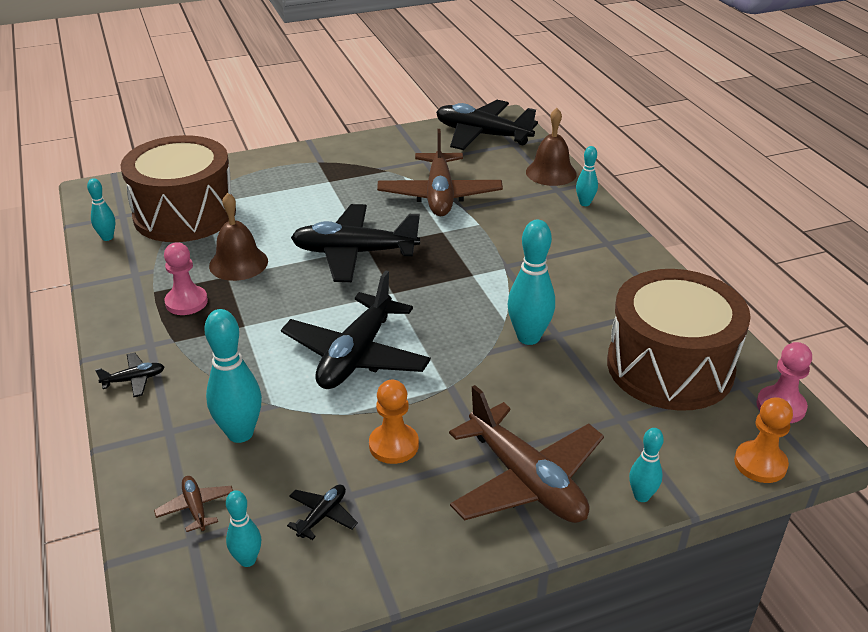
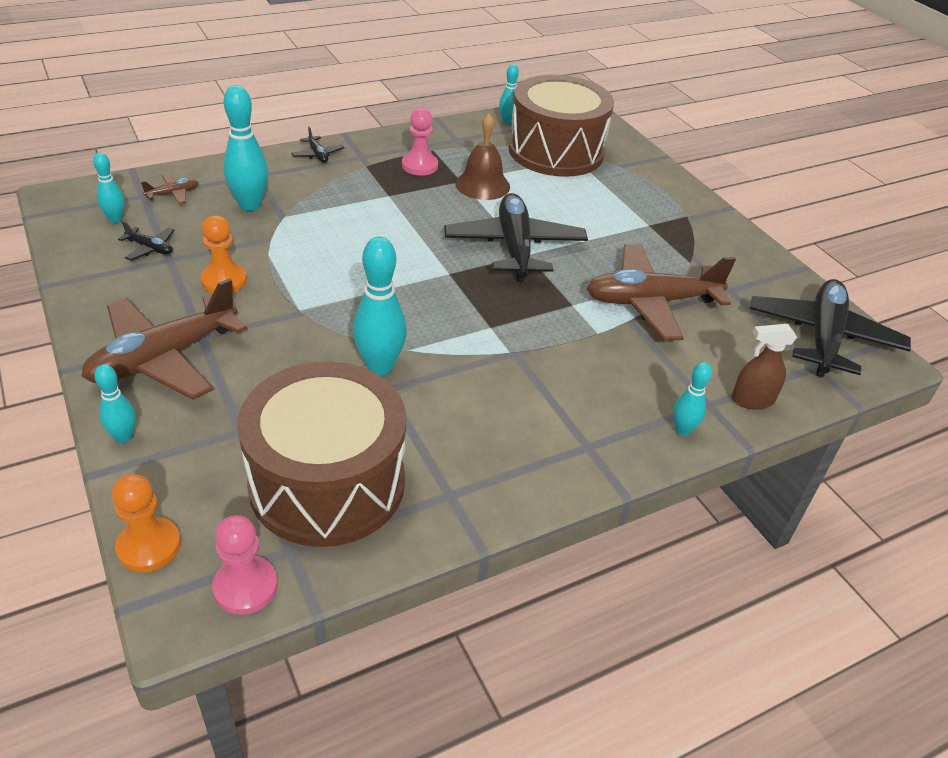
camera: 80 degrees right, 5 degrees up
black plane [281,270,431,389] -> none
brown bell [526,108,577,186] -> brown spray bottle [732,324,797,409]

